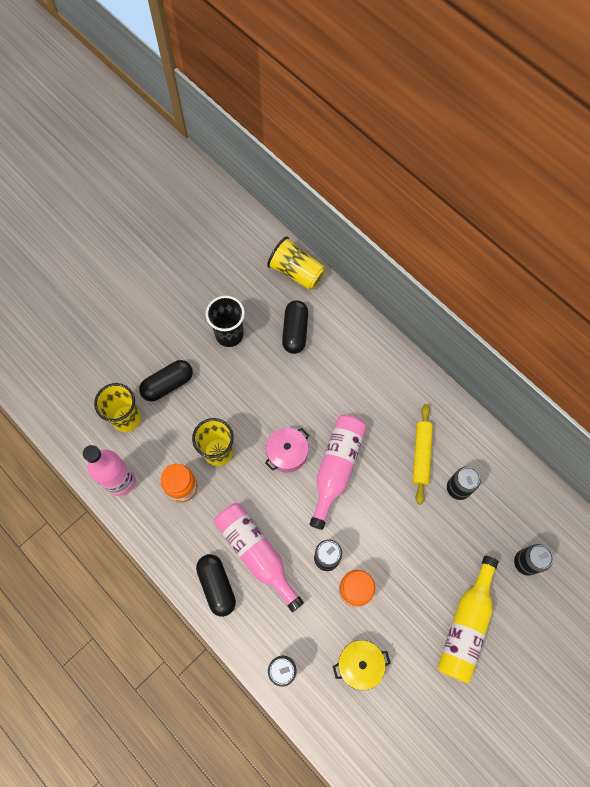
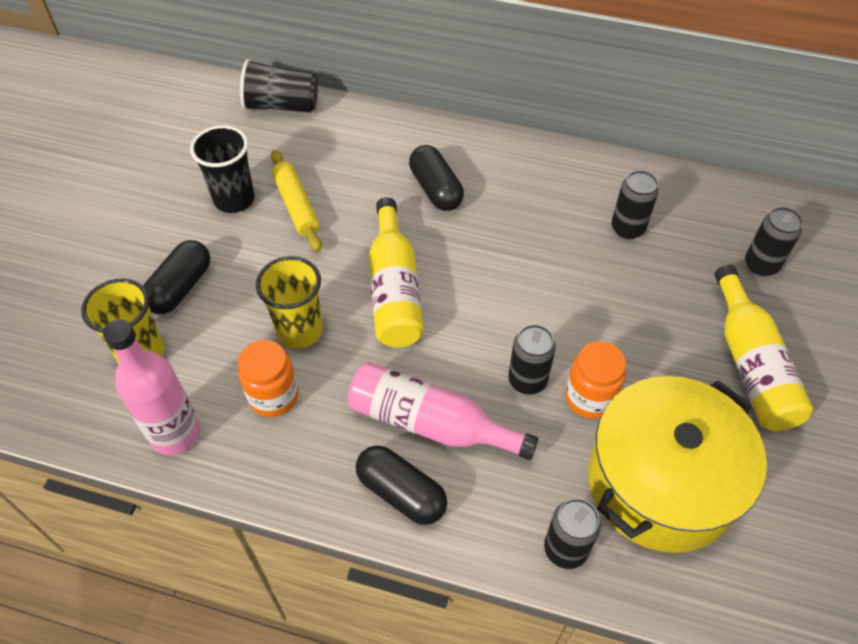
camera: 30 degrees left, 15 degrees down
pink pot [265,428,309,473] -> yellow bottle [369,197,424,348]
yellow cup [267,237,325,290] -> black cup [240,59,318,113]
black capsule [282,300,308,354] -> black capsule moved to [409,145,464,211]
pink bottle [309,415,367,530] -> none
yellow pot [333,640,391,690] -> yellow pot [588,376,767,553], size x2.15
yellow rolling pin [413,404,433,504] -> yellow rolling pin moved to [271,150,322,252]

